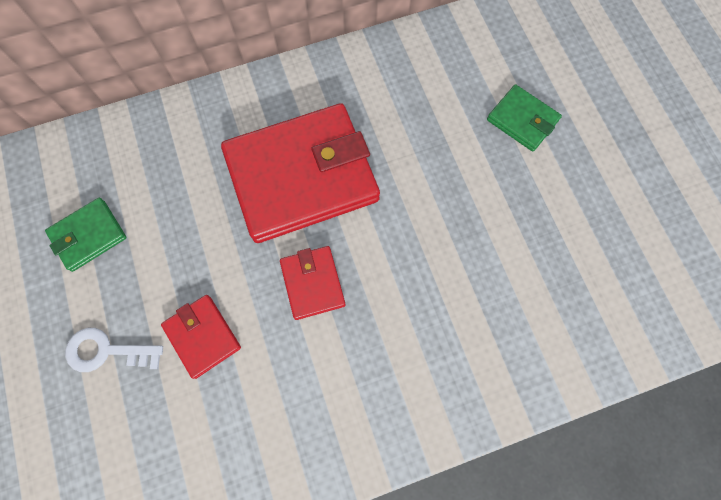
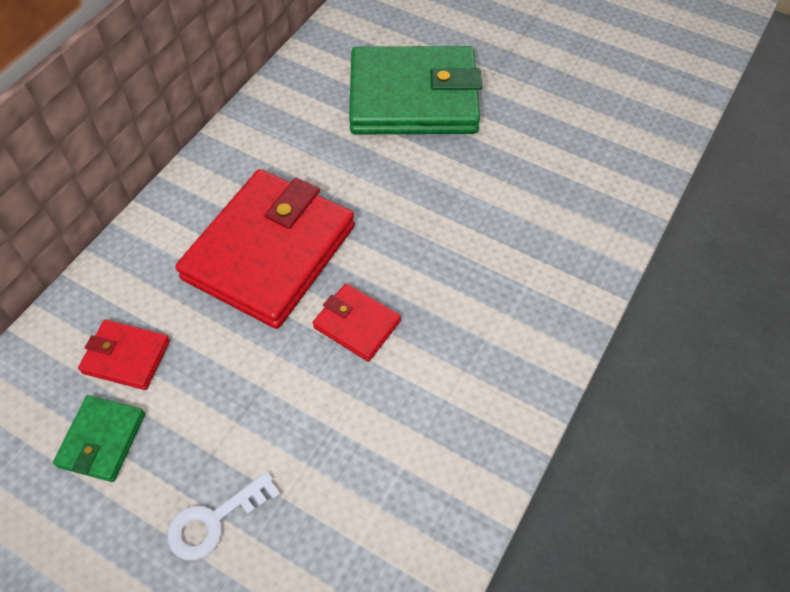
camera: 40 degrees left, 15 degrees down
red wallet [161,295,241,379] -> red wallet moved to [78,320,170,390]
green wallet [487,84,562,152] -> green wallet [349,46,482,134], size x2.19

